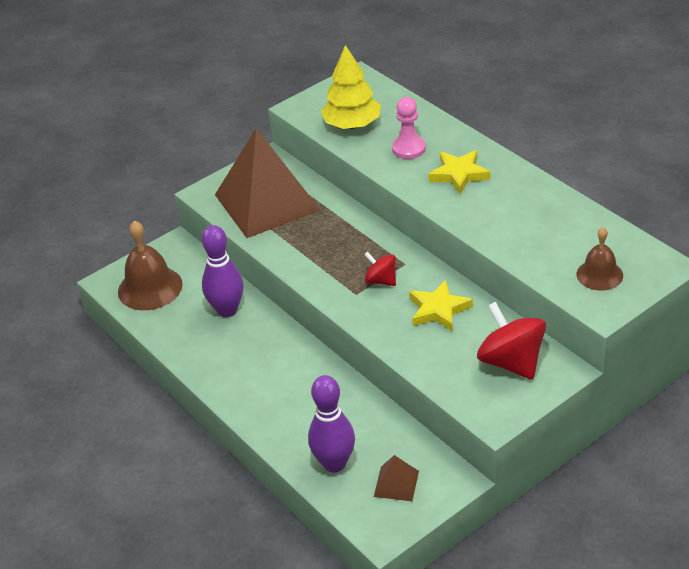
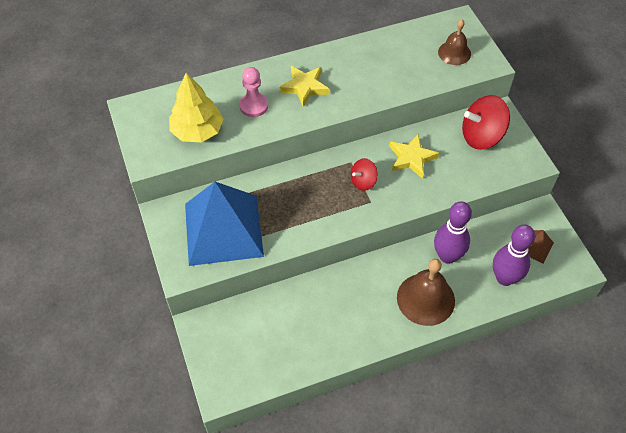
camera: 75 degrees left, 15 degrees up
brown bell [118,220,182,310] -> brown bell moved to [397,259,455,326]
purple bowling pin [202,225,244,317] -> purple bowling pin moved to [434,201,472,264]
brown pyramid [215,128,321,238] -> blue pyramid [185,182,264,266]

